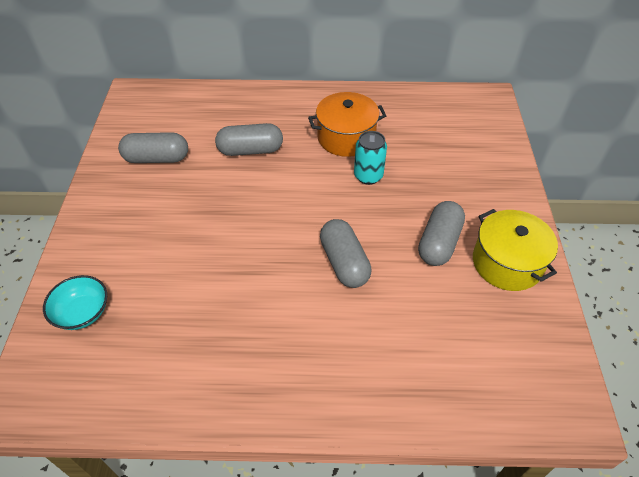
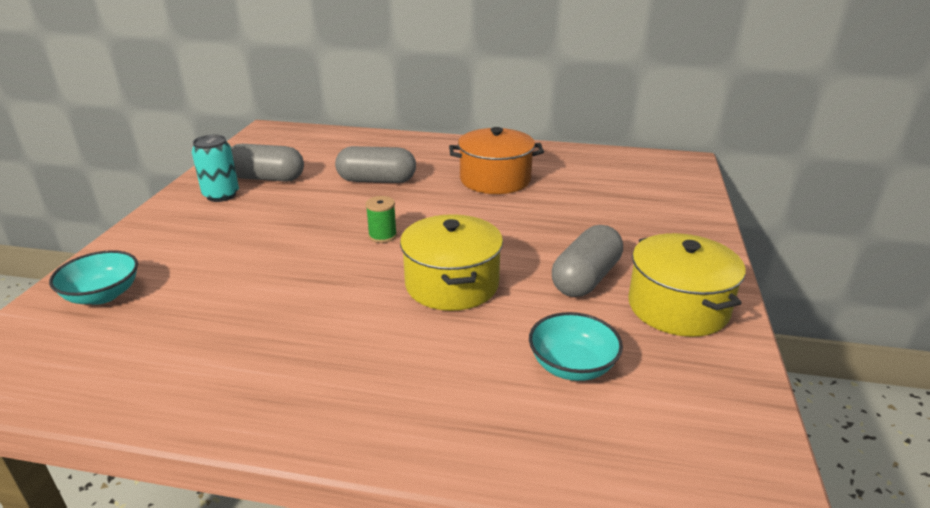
camera: 10 degrees right, 20 degrees down
grey capsule [320,219,372,288] -> yellow pot [400,214,503,311]
turquoise can [354,131,387,185] -> turquoise can moved to [192,135,239,202]
none -> green spool [365,196,397,243]
none -> turquoise bowl [529,312,623,381]

